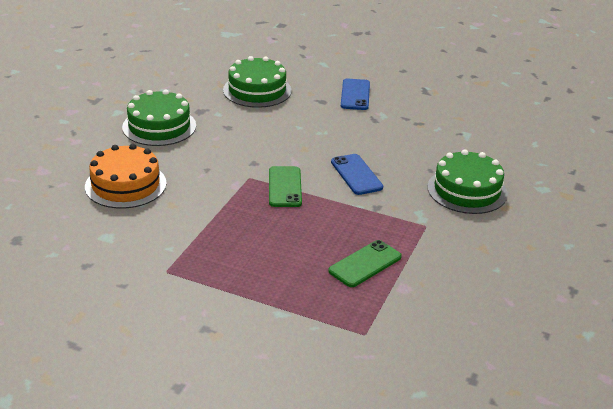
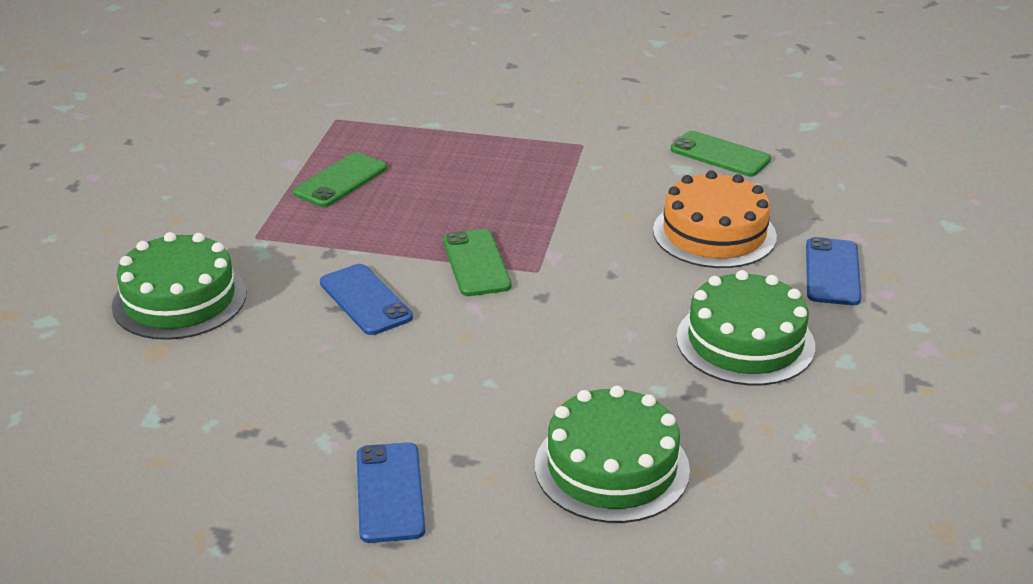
camera: 170 degrees right, 0 degrees up
none -> green phone [671,131,771,176]
none -> blue phone [806,237,861,305]

